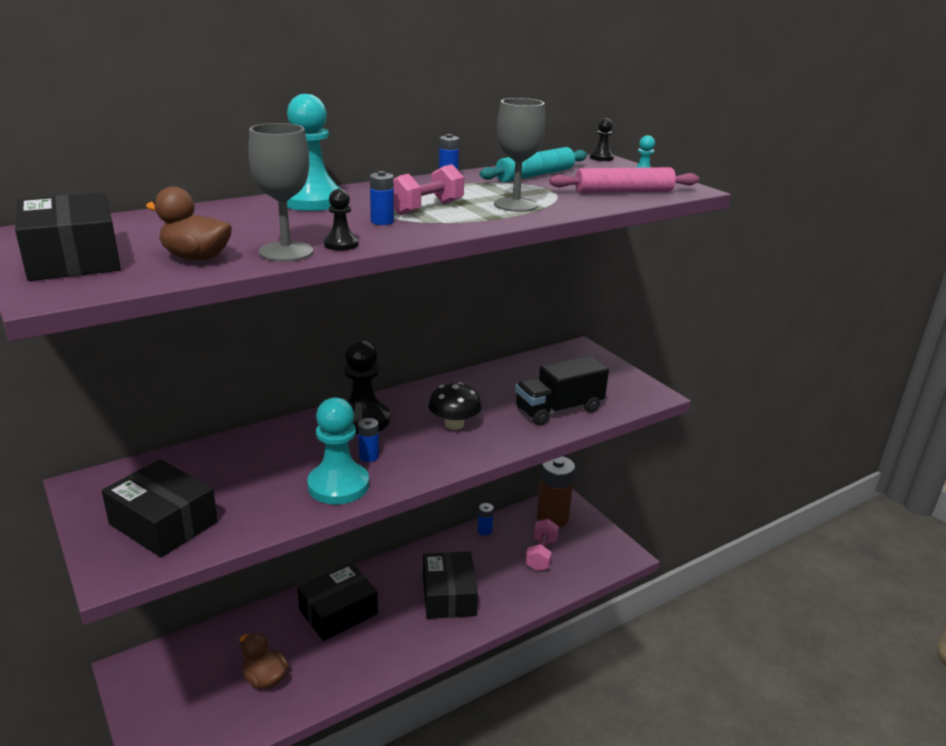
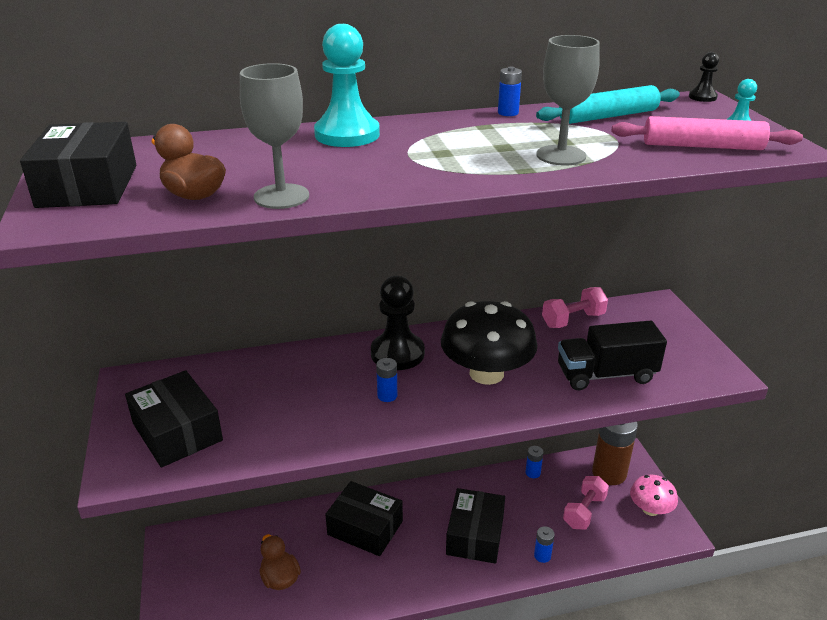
camera: 20 degrees right, 5 degrees up
black box [297,563,378,641] -> black box turned 45 degrees clockwise [325,481,403,556]
turquoise pawn [307,397,369,504] -> none
black pawn [324,189,359,251] -> none
blue battery [370,171,394,225] -> blue battery moved to [534,526,555,563]
pink dumbbell [393,164,464,215] -> pink dumbbell moved to [542,287,608,328]
black mushroom [428,382,482,430] -> black mushroom [441,301,538,385], size x1.70
none -> pink mushroom [630,474,678,516]

